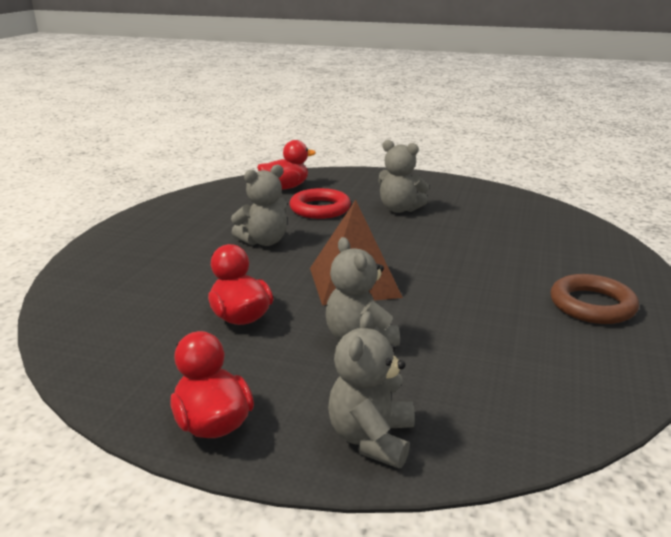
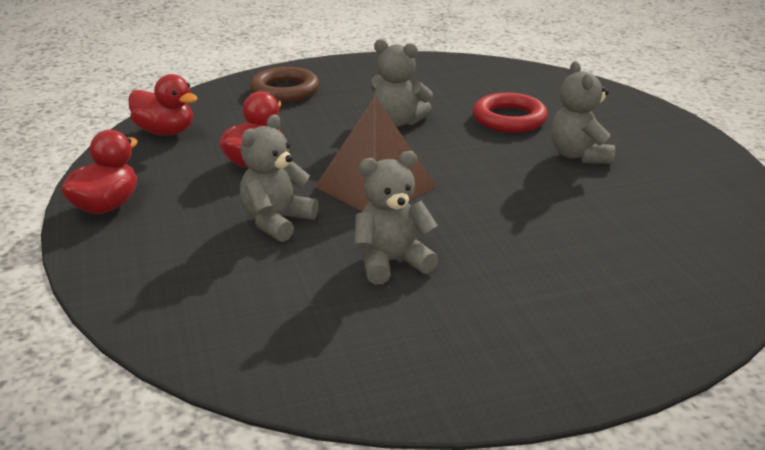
camera: 55 degrees right, 5 degrees up
red duck [257,140,316,190] -> red duck moved to [129,74,198,136]
grey teddy bear [328,311,415,468] -> grey teddy bear moved to [354,151,439,285]
brown ring [550,274,639,324] -> brown ring moved to [250,67,319,102]

